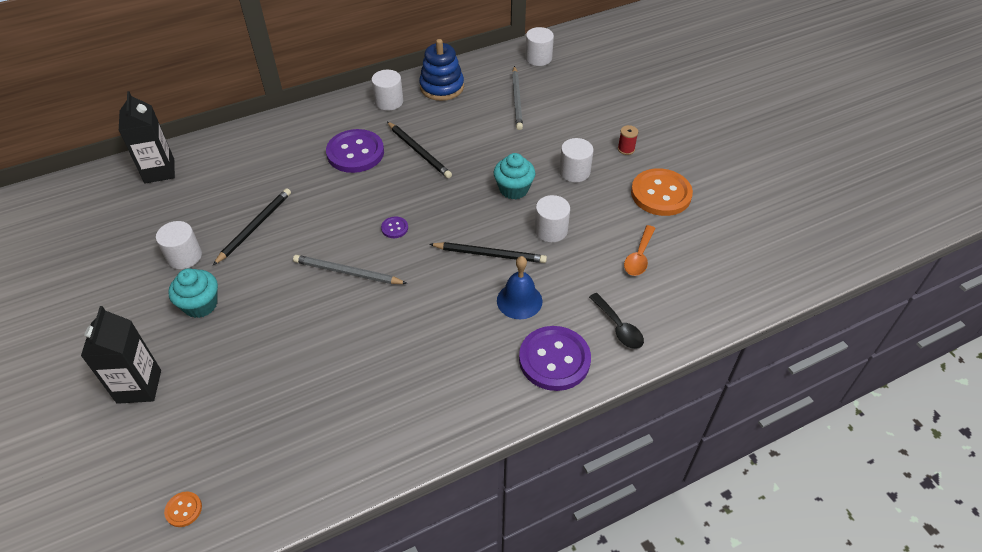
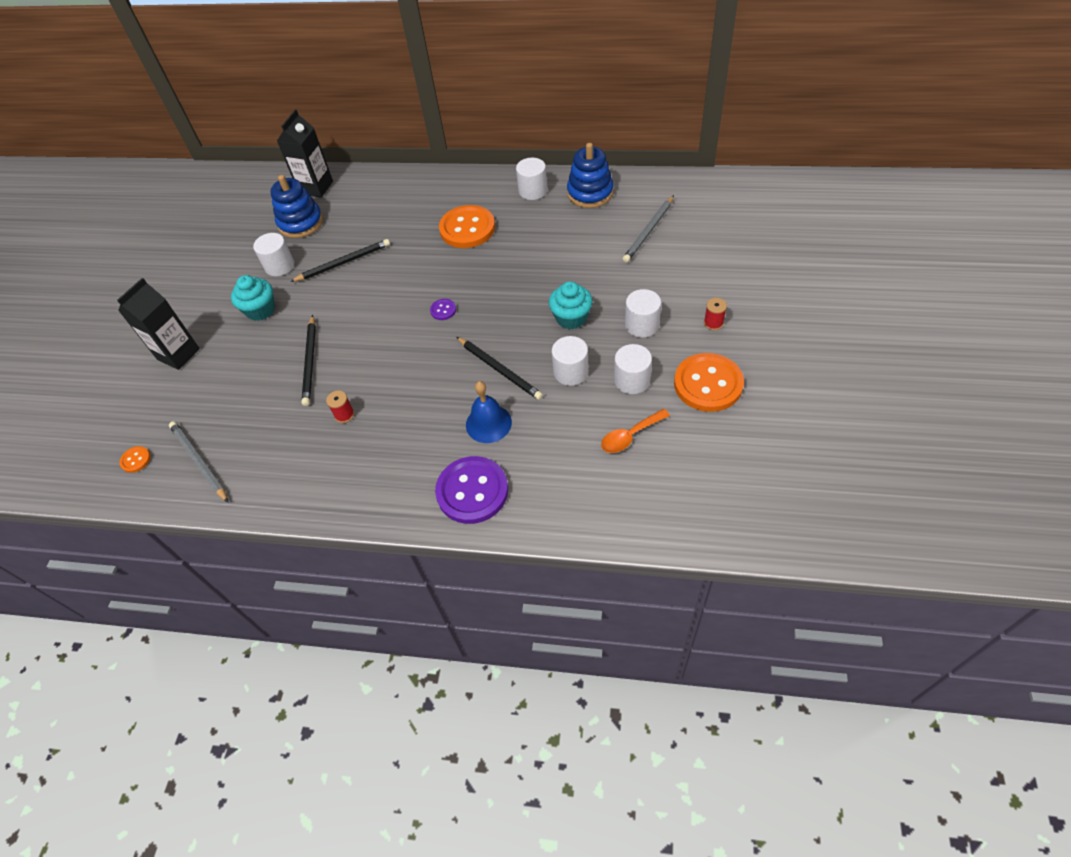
camera: 40 degrees right, 5 degrees up
grey pencil [293,255,408,284] -> grey pencil moved to [169,421,228,502]
purple button [326,129,384,173] -> orange button [439,205,495,248]
black pencil [387,122,452,178] -> black pencil moved to [302,315,316,406]
white cylinder [525,27,554,66] -> white cylinder moved to [614,344,652,394]
black spoon [589,293,644,349] -> none
none -> blue stacking toy [270,175,323,238]
none -> red spool [326,391,354,423]

